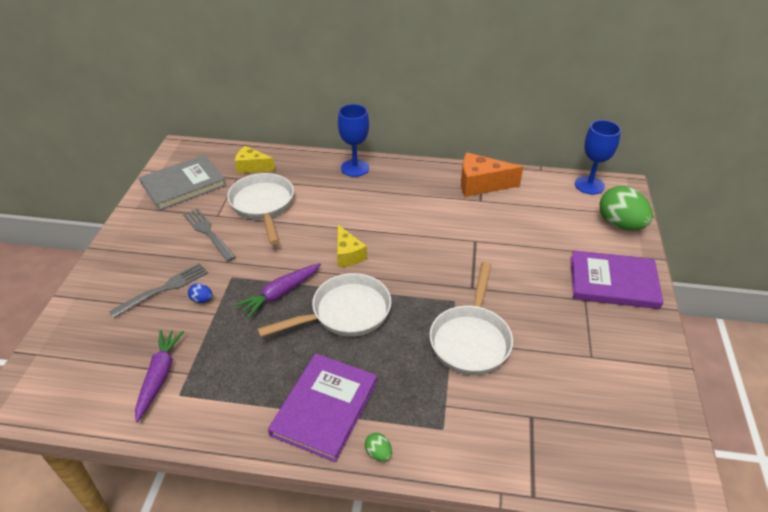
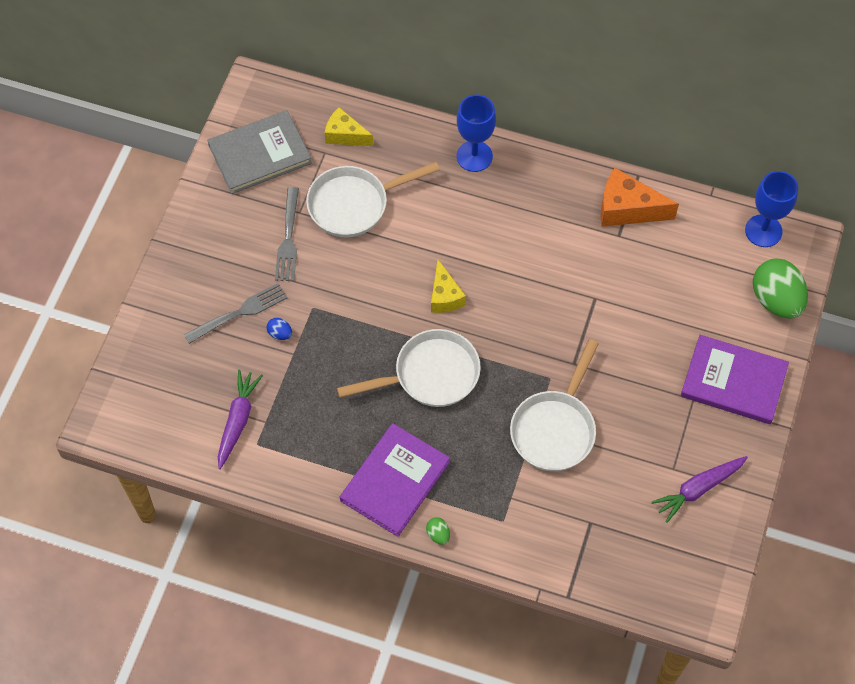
camera: 10 degrees right, 20 degrees up
grey fork [183,208,236,262] -> grey fork turned 150 degrees counterclockwise [275,187,299,281]
white pan [227,173,294,244] -> white pan turned 105 degrees counterclockwise [306,162,440,238]
purple carrot [235,263,321,318] -> purple carrot moved to [651,456,748,523]

